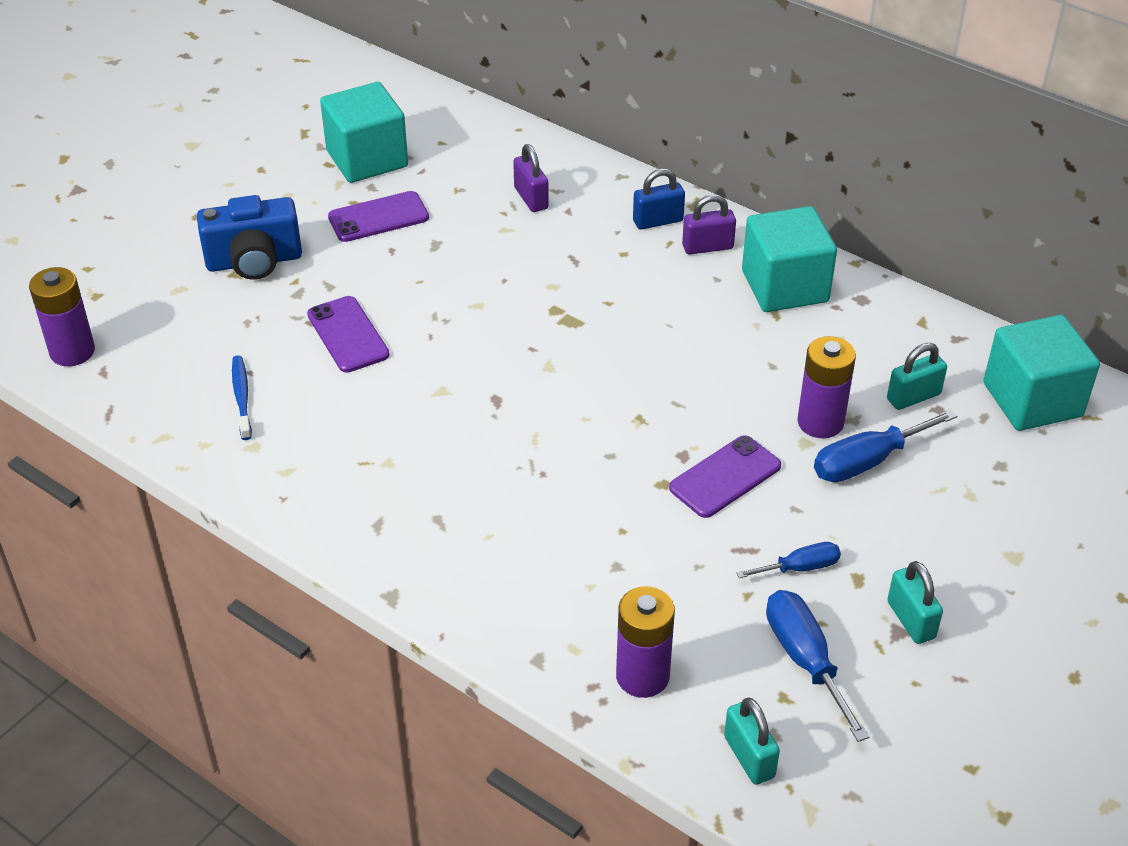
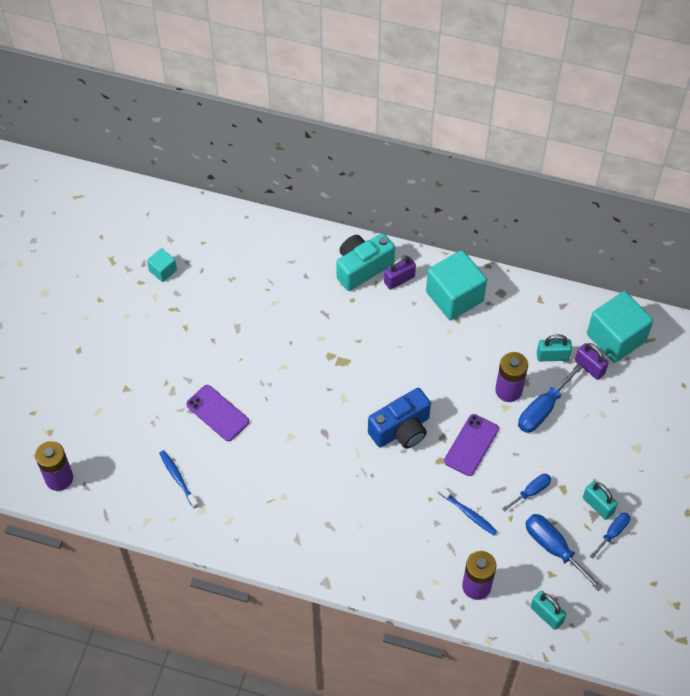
camera: 20 degrees left, 15 degrees up
blue camera [197,195,302,280] -> blue camera moved to [368,388,431,449]
turquoise cube [320,82,408,183] -> turquoise cube [147,248,177,282], size x0.48
purple phone [328,191,429,242] -> none
purple padlock [513,144,549,212] -> purple padlock moved to [575,343,609,380]
blue padlock [633,169,685,230] -> turquoise camera [337,233,395,291]
turquoise padlock [887,343,947,410] -> turquoise padlock turned 45 degrees clockwise [537,334,572,362]
none -> blue toothbrush [438,486,497,535]
none -> blue screwdriver [590,512,630,559]

